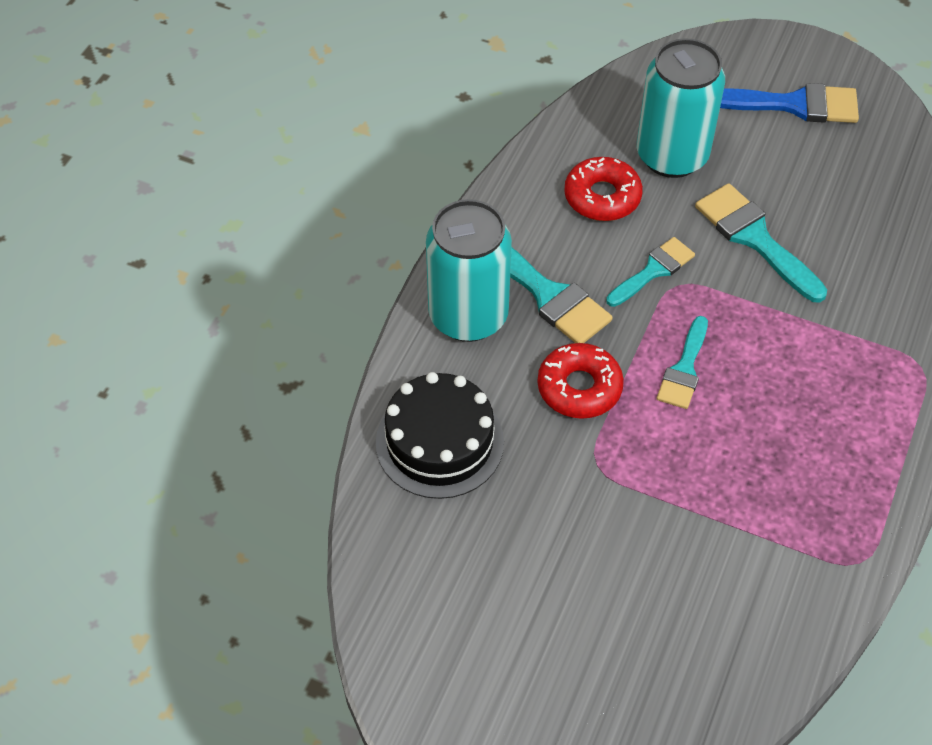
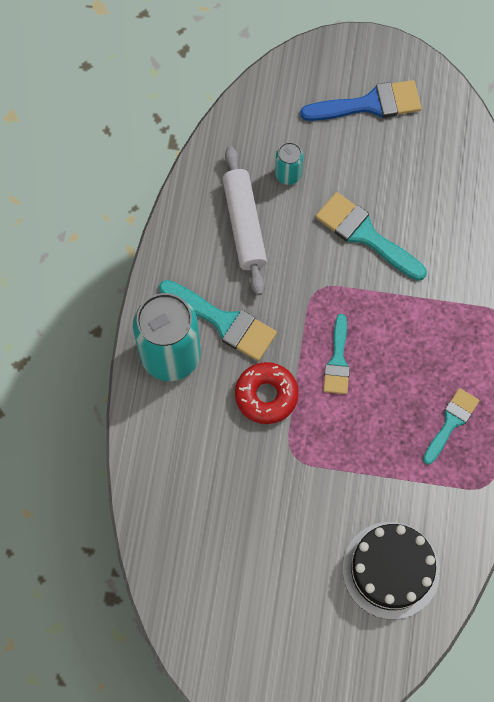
camera: 15 degrees left, 15 degrees up
black cake [376,372,504,499] -> black cake moved to [343,522,440,620]
red donut [564,157,643,221] -> white rolling pin [222,146,267,295]
turquoise brush [606,237,695,307] -> turquoise brush moved to [423,388,479,465]
turquoise can [637,38,725,178] -> turquoise can [275,142,303,185], size x0.47

